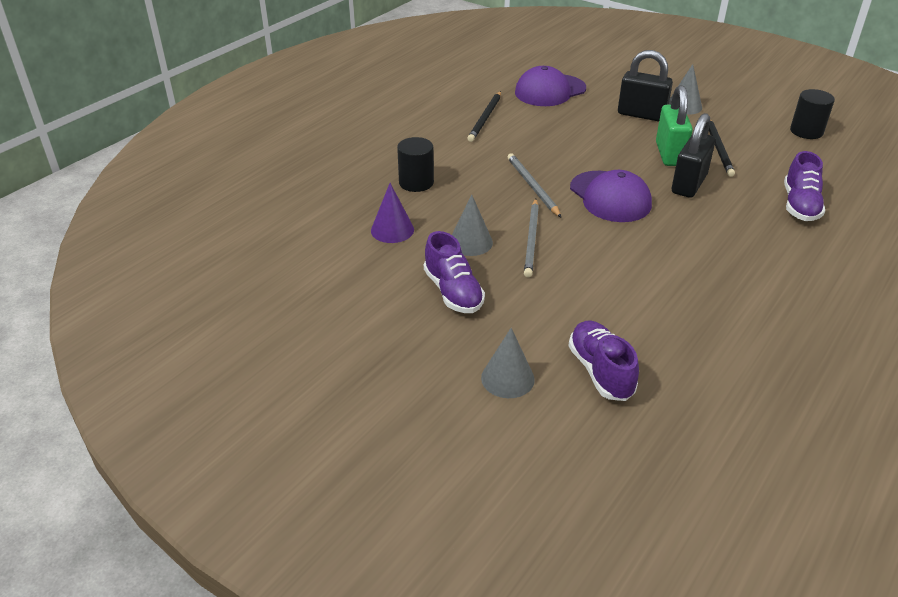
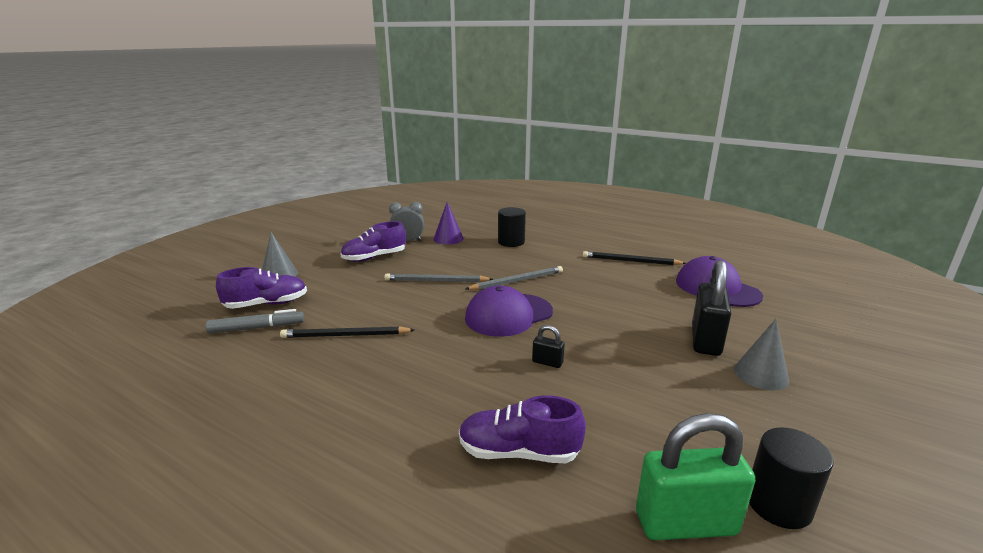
camera: 85 degrees right, 15 degrees down
grey cone [452,195,493,256] -> none
green padlock [656,85,693,166] -> green padlock moved to [636,413,755,540]
black padlock [672,113,715,198] -> black padlock [532,325,565,368], size x0.47
black pencil [709,120,735,177] -> black pencil moved to [280,326,415,338]
none -> grey marker [206,309,304,334]
none -> grey clock [389,202,424,241]

